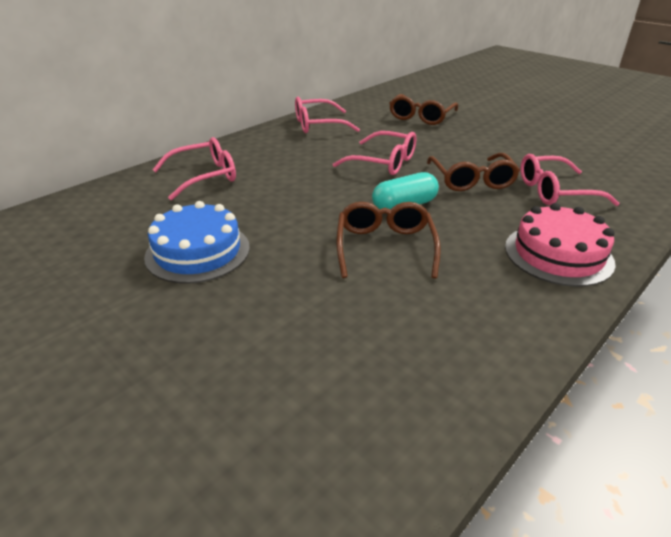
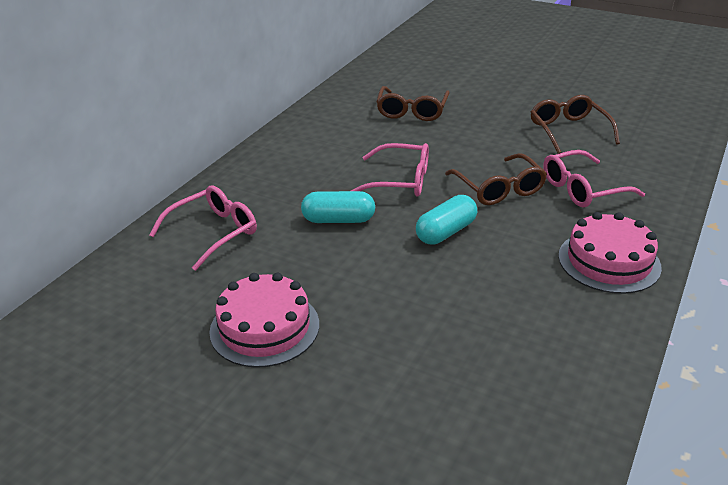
camera: 15 degrees left, 0 degrees up
blue cake [144,201,250,284] -> pink cake [209,273,319,368]
pink glasses [295,97,360,133] -> none
brown glasses [337,202,441,279] -> brown glasses moved to [531,95,620,154]
none -> turquoise capsule [301,191,375,223]

